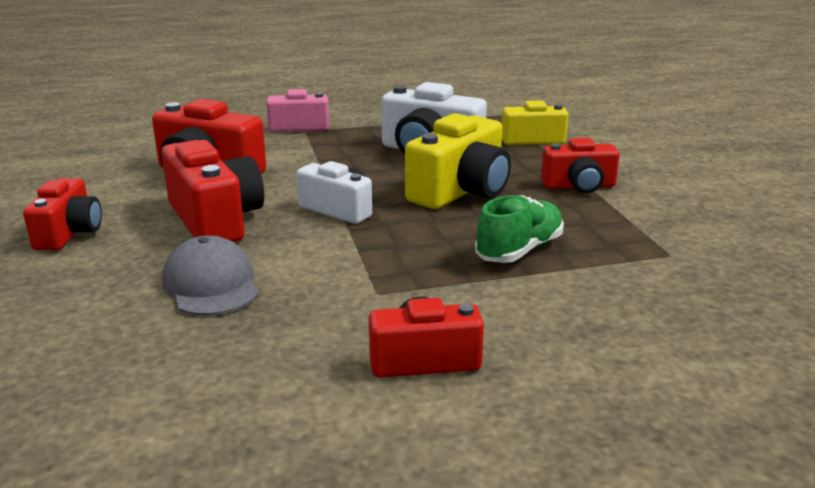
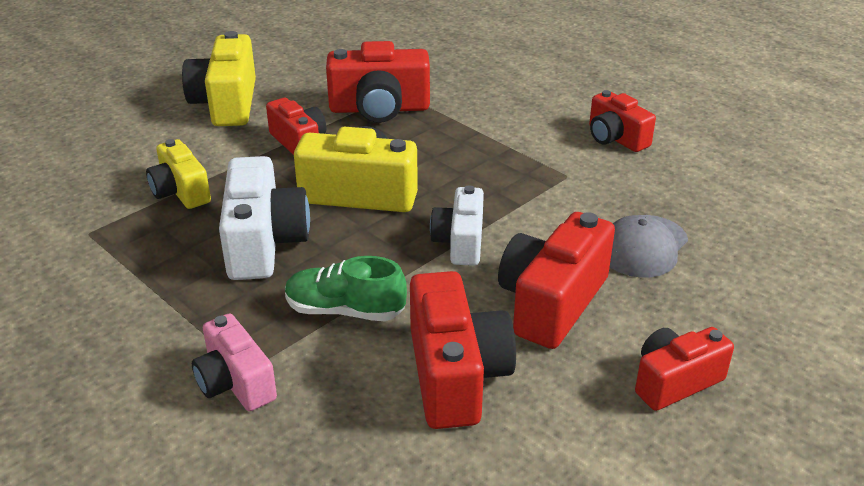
camera: 120 degrees left, 10 degrees up
green shoe [475,195,564,263] -> green shoe moved to [285,256,407,321]
none -> yellow camera [182,31,256,126]
none -> red camera [326,41,430,123]

